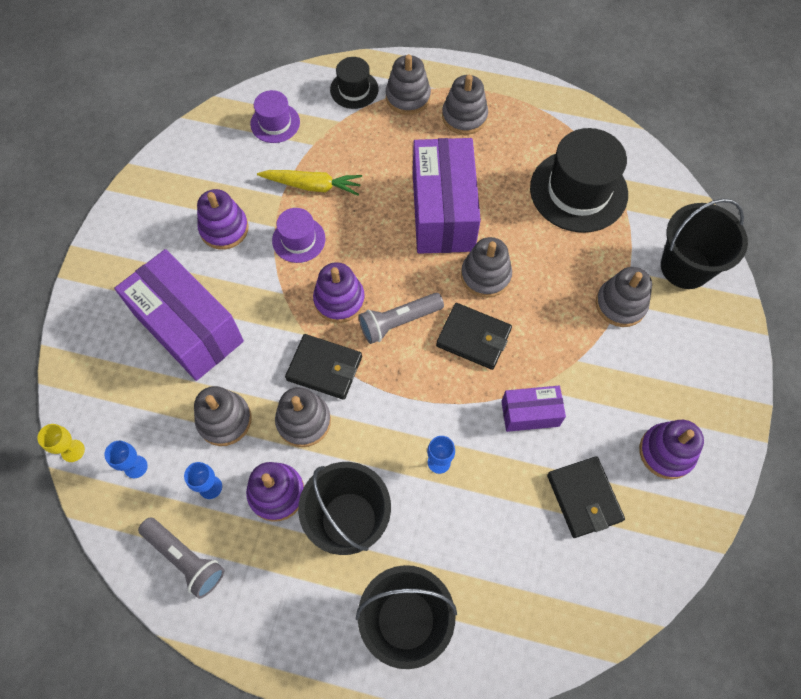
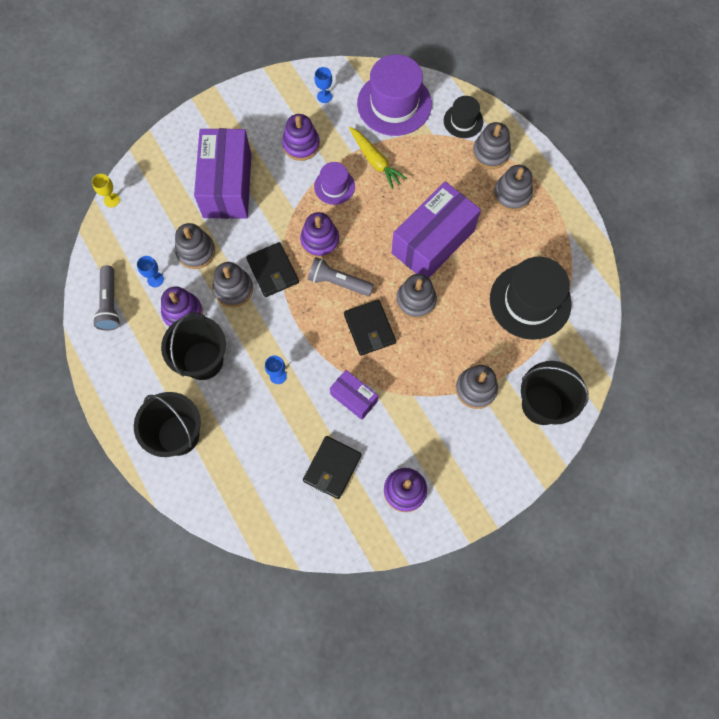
camera: 45 degrees right, 5 degrees up
blue goblet [104,441,148,479] -> blue goblet moved to [314,67,332,103]
purple hat [250,90,300,143] -> purple hat [357,54,432,136], size x1.89

